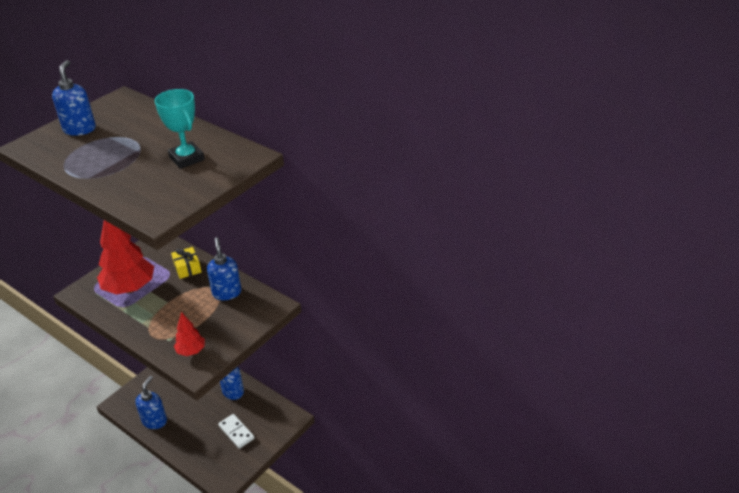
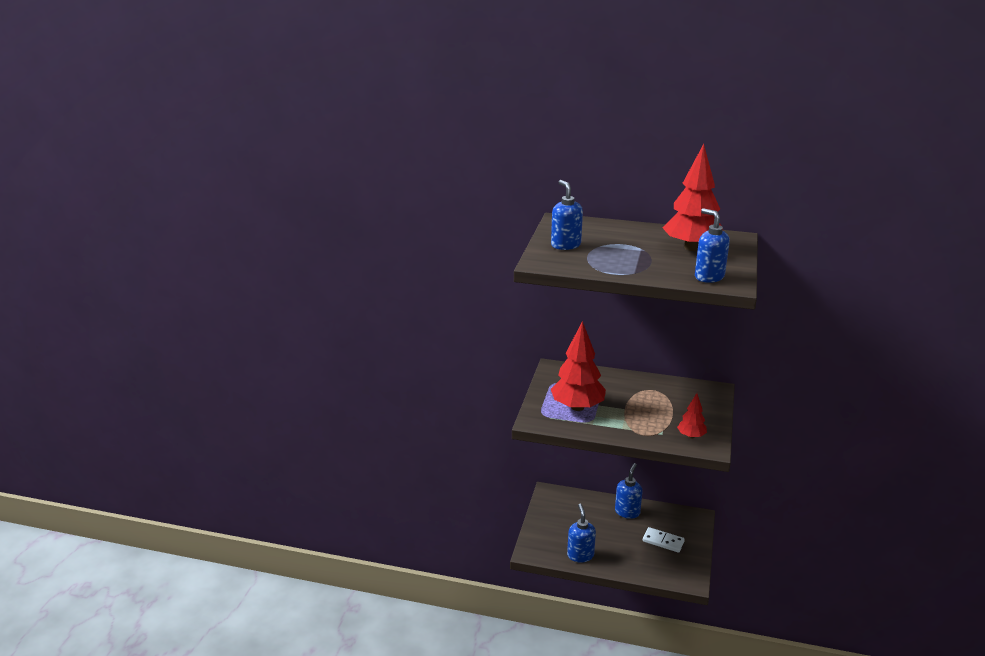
camera: 25 degrees left, 10 degrees down
turquoise trophy [154,89,205,169] -> red tree [663,144,721,251]
yellow gift [171,247,201,279] -> none
blue soap dispenser [207,237,241,300] -> blue soap dispenser moved to [695,208,730,283]

